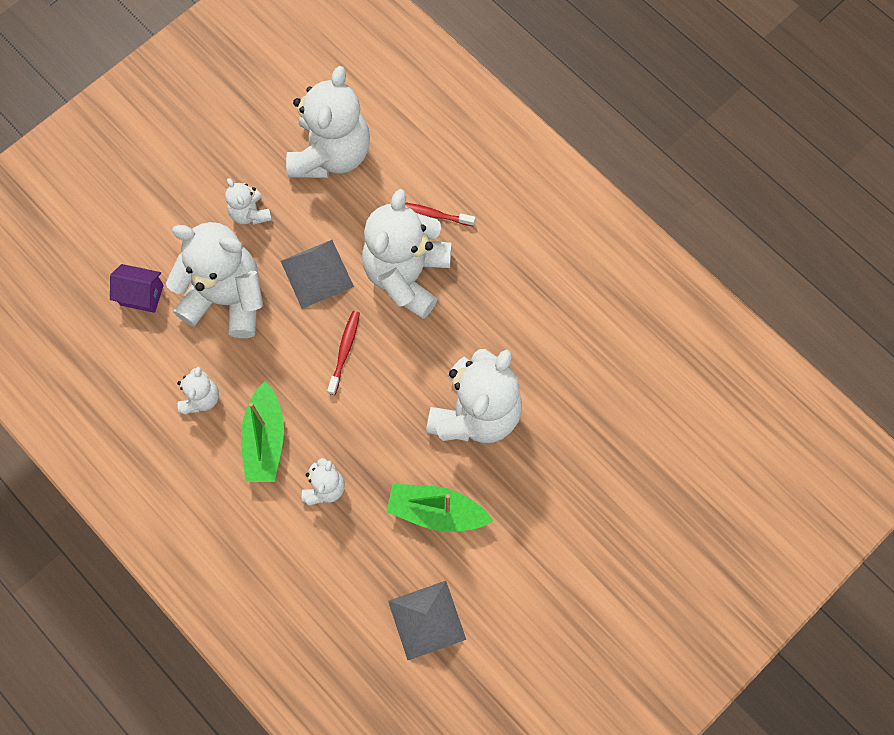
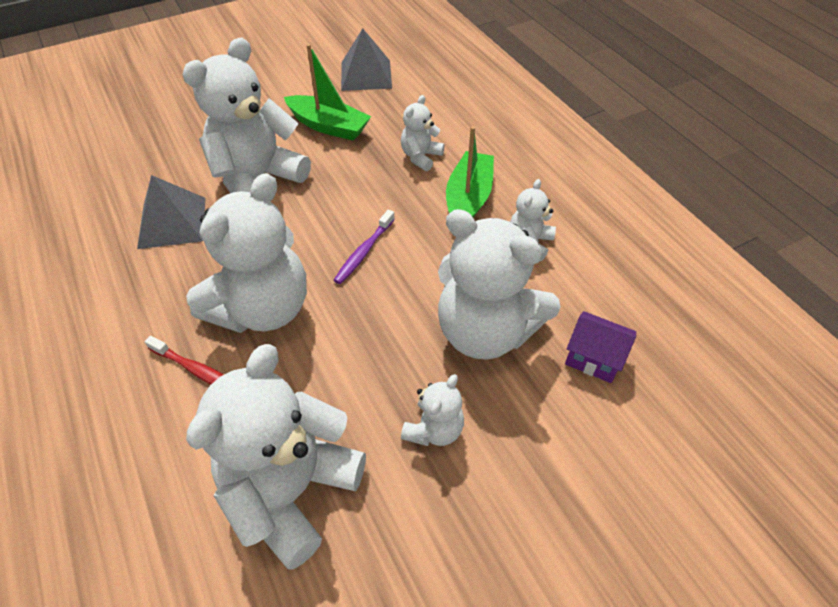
camera: 165 degrees left, 20 degrees down
white teddy bear [225,178,272,225] -> white teddy bear turned 45 degrees clockwise [401,374,464,446]
grey pyramid [281,240,354,309] -> grey pyramid moved to [137,175,206,249]
red toothbrush [327,311,360,395] -> purple toothbrush [334,210,395,284]

